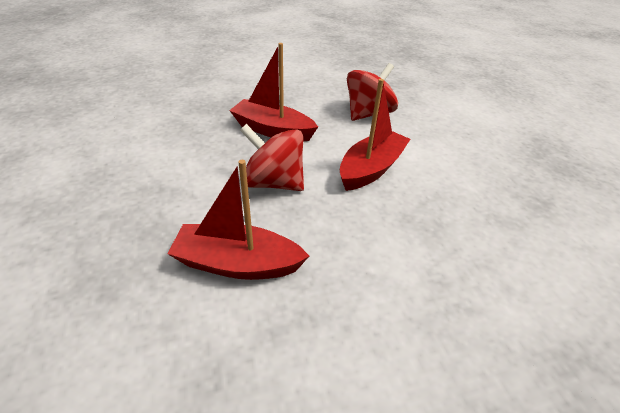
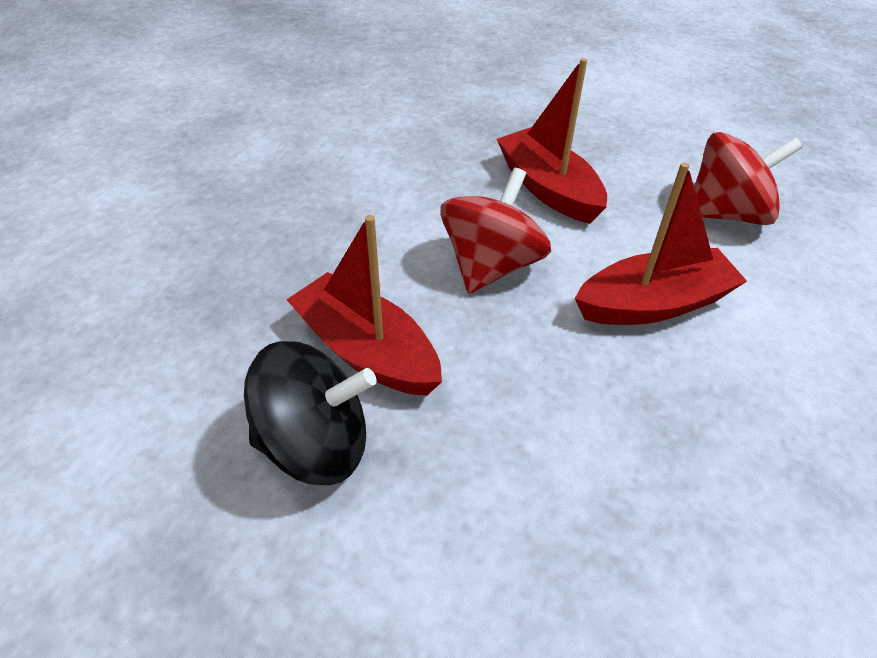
camera: 35 degrees right, 5 degrees up
red spinning top [240,124,304,191] -> red spinning top turned 60 degrees clockwise [440,168,551,293]
none -> black spinning top [244,341,377,485]

